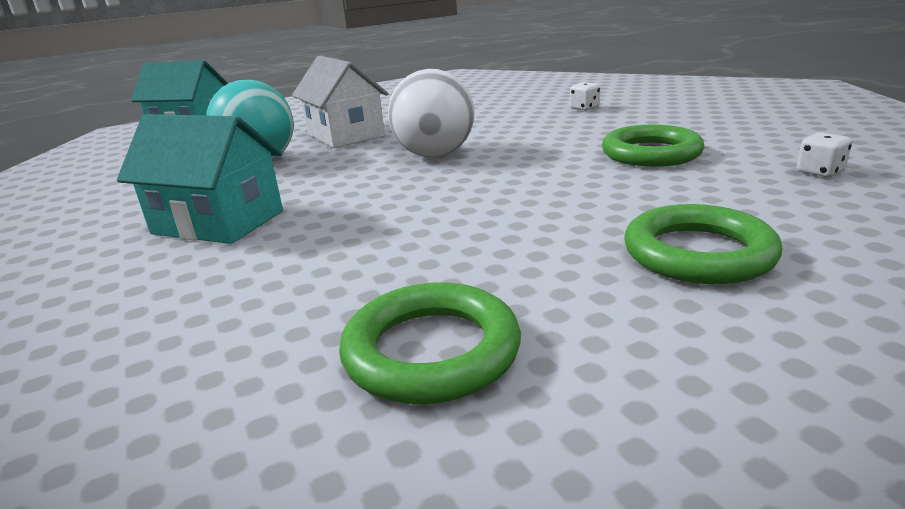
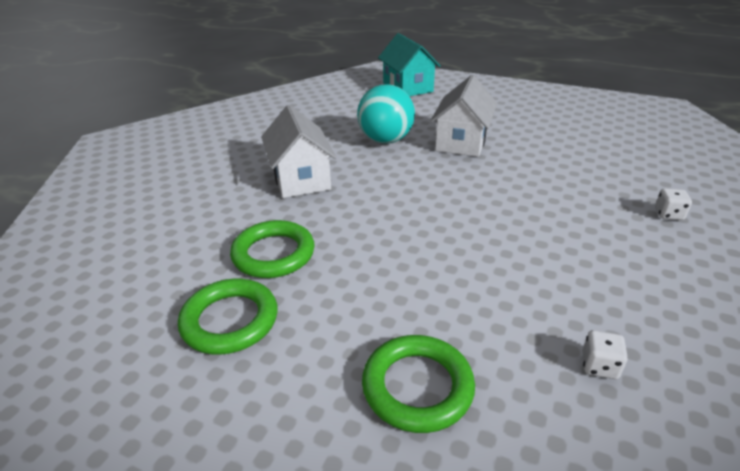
camera: 50 degrees right, 10 degrees up
turquoise house [117,114,283,244] -> white house [261,105,337,198]
white ball [388,69,475,157] -> none
green ring [602,125,704,167] -> green ring moved to [230,220,315,278]
white dice [797,132,852,177] -> white dice moved to [582,330,628,379]

